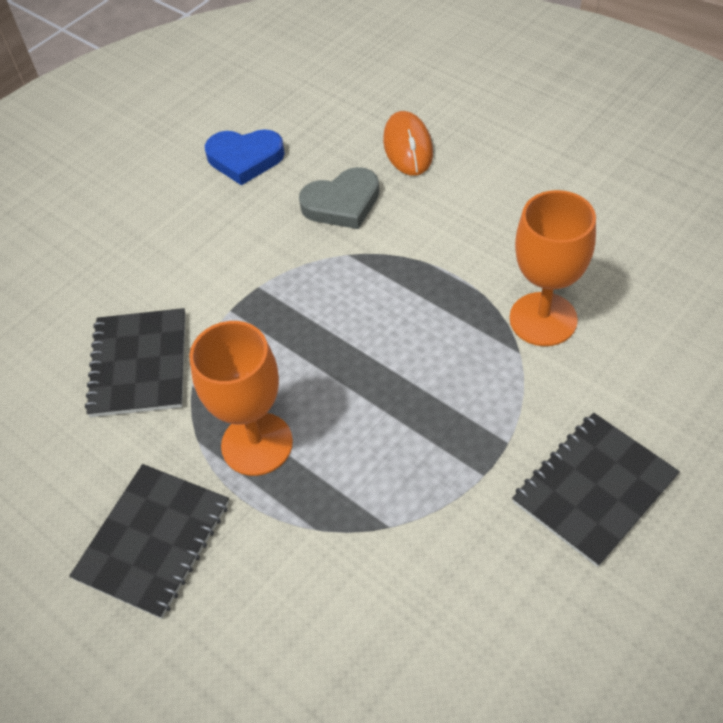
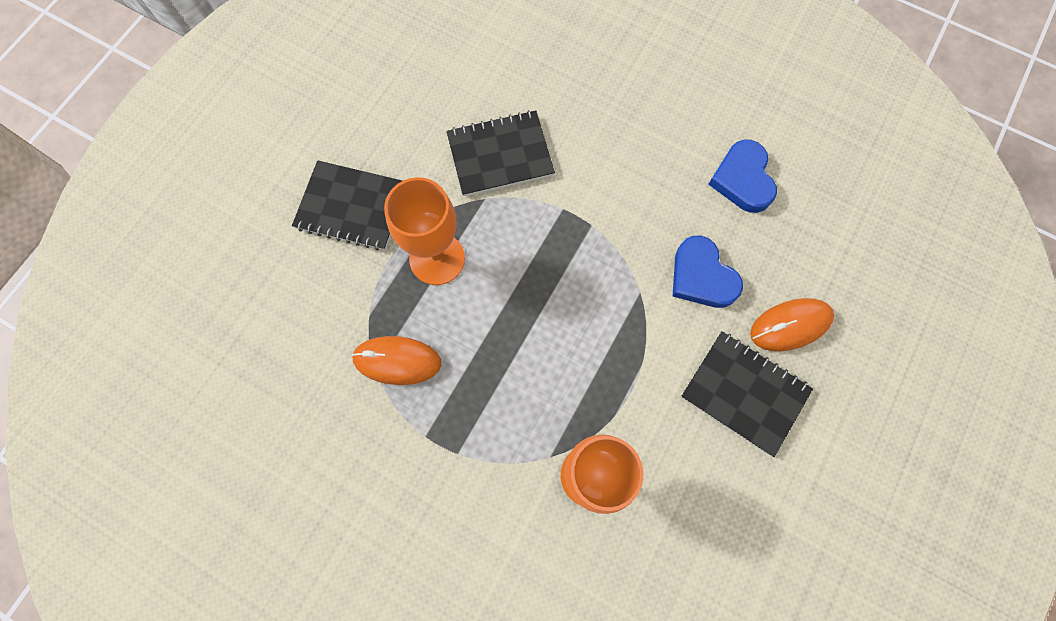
camera: 75 degrees right, 20 degrees up
grey heart [299,167,379,229] -> blue heart [673,236,743,308]
black notebook [512,413,680,567] -> black notebook moved to [681,331,813,457]
none -> orange mouse [351,336,442,385]

